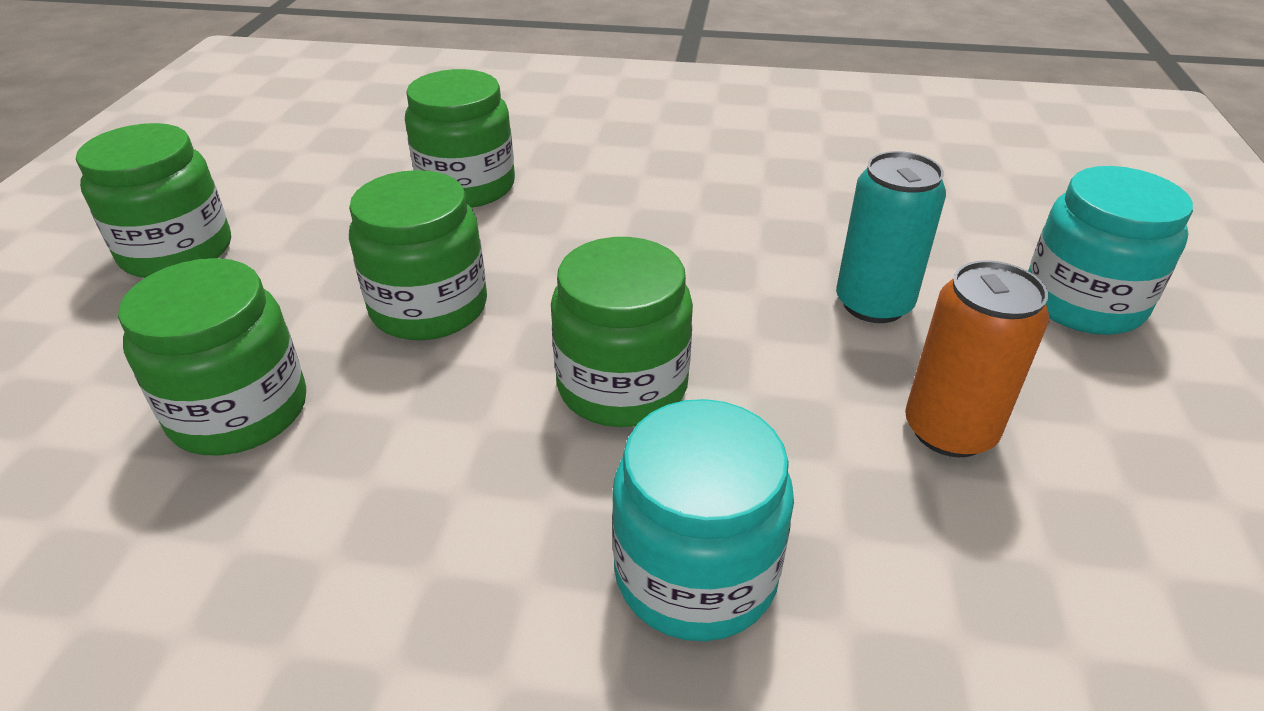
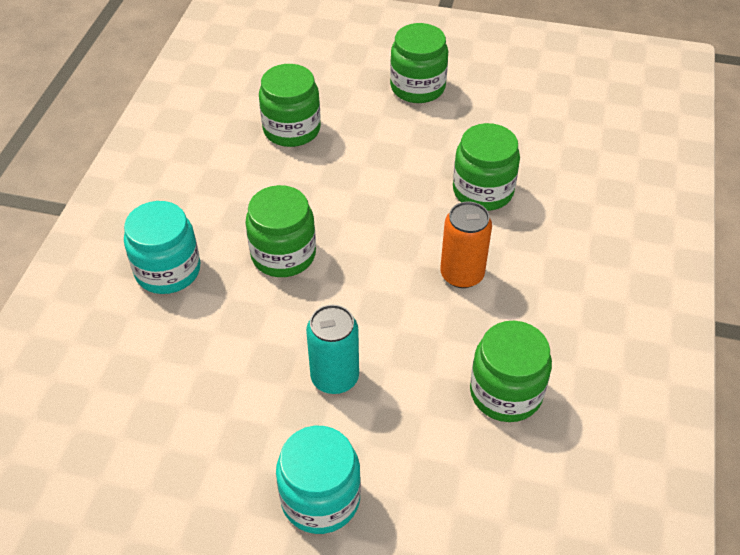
camera: 95 degrees right, 10 degrees up
green jar [349,170,487,340] -> green jar moved to [470,321,552,422]
orange can [905,260,1049,457] -> orange can moved to [440,202,492,288]

